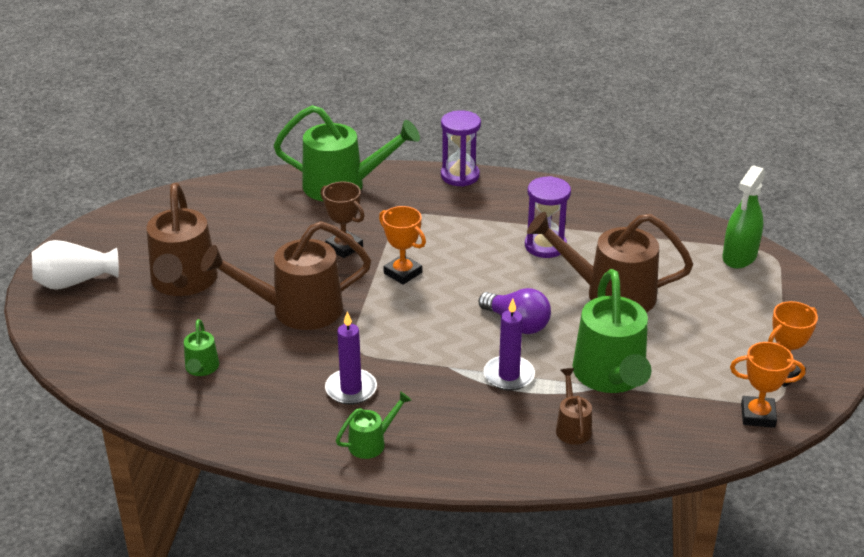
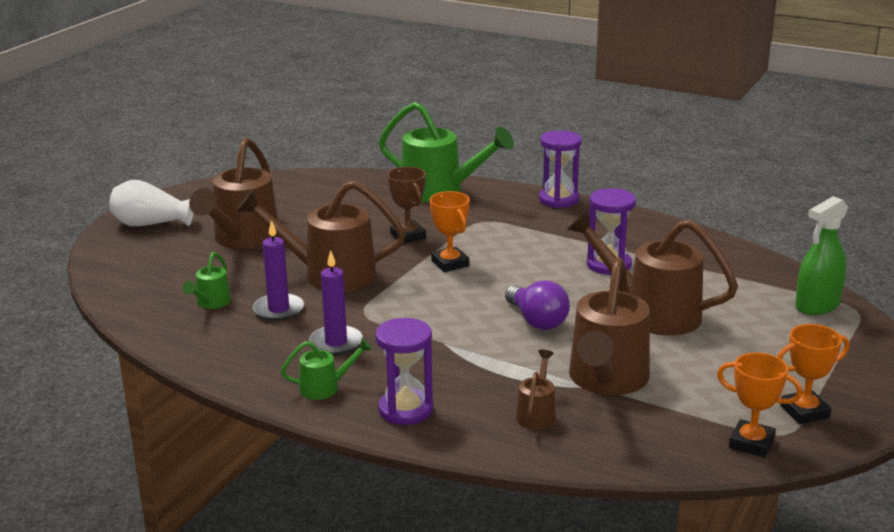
camera: 20 degrees right, 10 degrees down
purple candle [484,298,535,391] -> purple candle moved to [253,220,304,321]
green watering can [573,269,651,393] -> brown watering can [569,257,650,395]
none -> purple hourglass [375,318,433,425]

